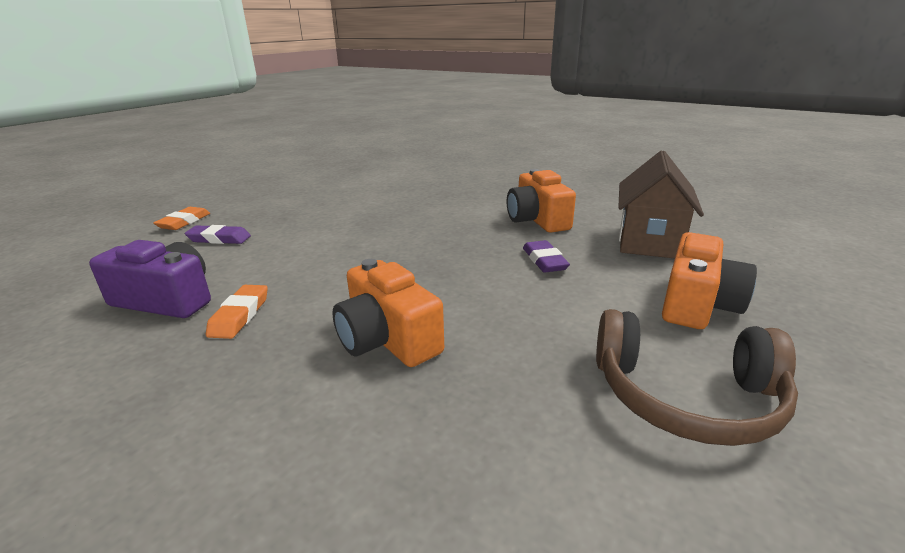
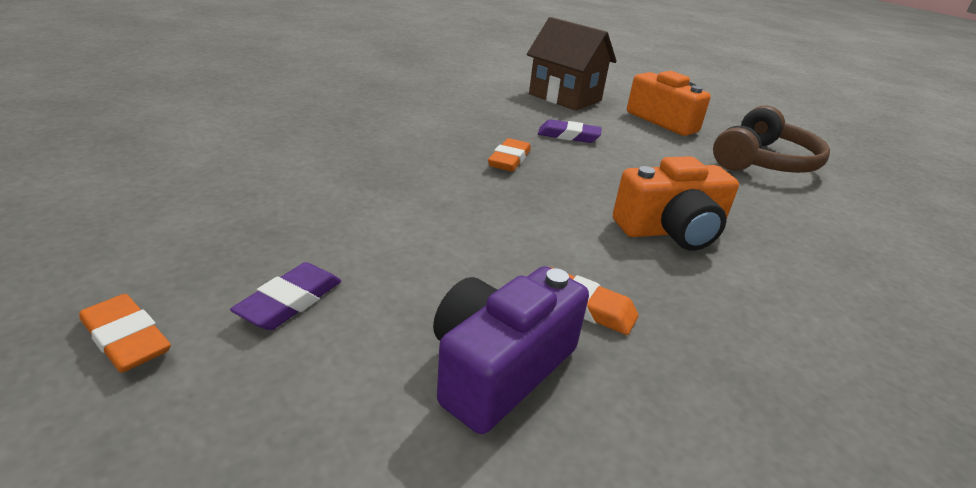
camera: 70 degrees left, 5 degrees up
orange camera [507,169,576,233] -> none
none -> orange eraser [488,138,531,172]

